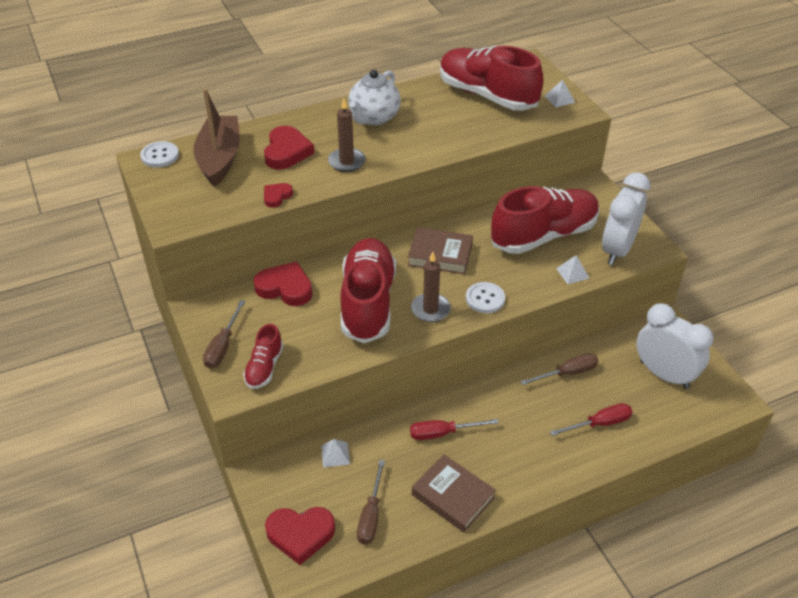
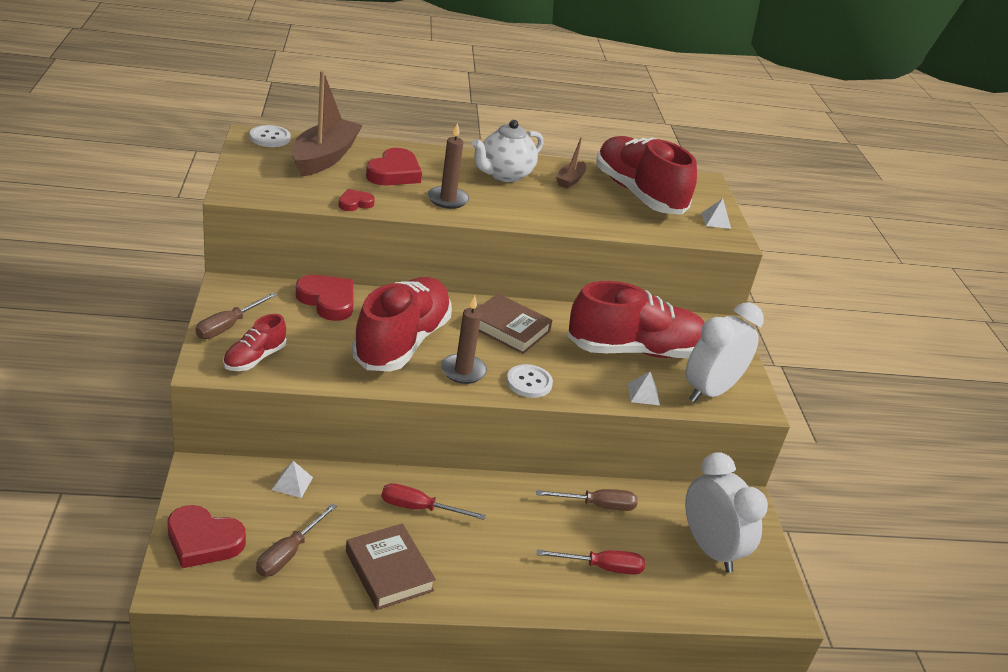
camera: 15 degrees right, 10 degrees down
none -> brown boat [556,137,586,188]

